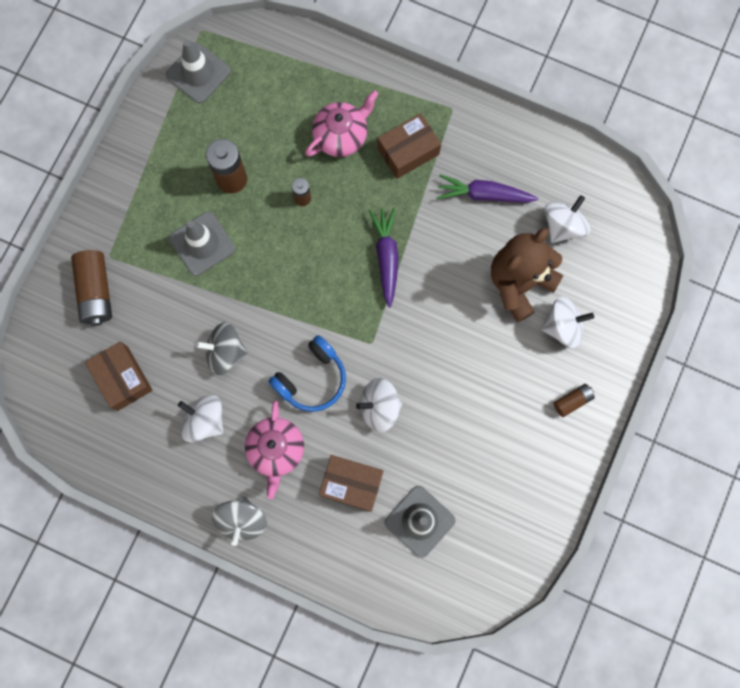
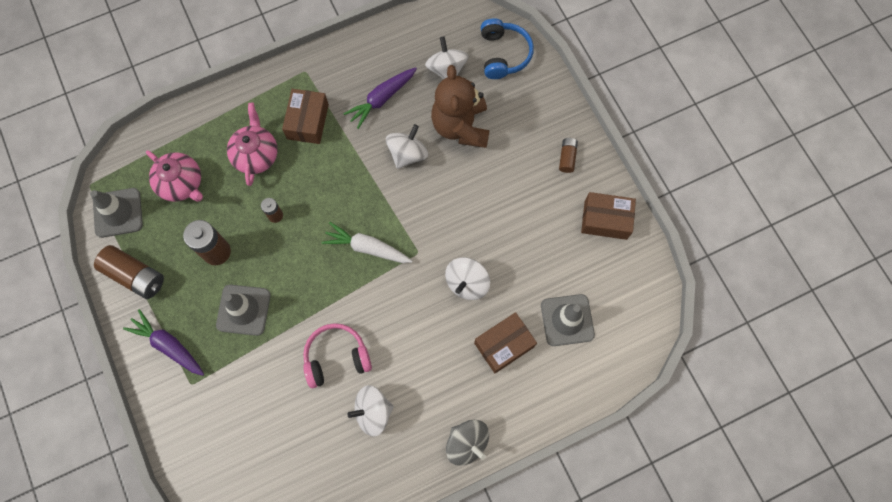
camera: 50 degrees left, 5 degrees down
brown battery [71,250,112,326] -> brown battery moved to [94,245,164,299]
brown box [85,341,153,411] -> brown box moved to [581,192,636,240]
grey spinning top [196,322,248,375] -> pink headphones [303,323,372,388]
pink teapot [245,401,304,499] -> pink teapot moved to [146,150,203,202]
blue headphones [269,335,346,412] -> blue headphones moved to [481,18,534,79]
purple carrot [369,208,398,308] -> purple carrot moved to [123,309,204,376]
white spinning top [541,297,594,348] -> white spinning top moved to [386,124,428,169]
none -> white carrot [321,222,412,263]

